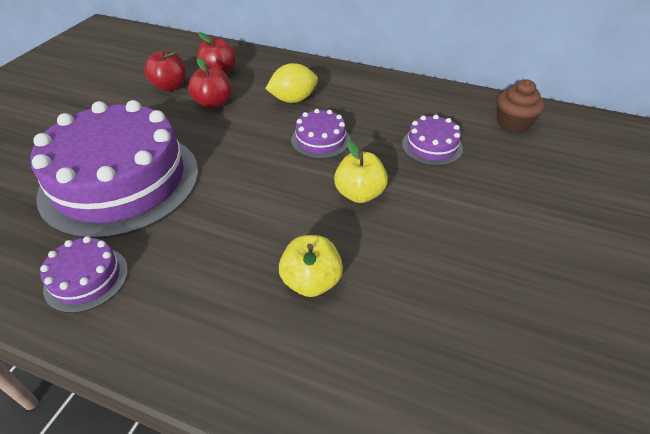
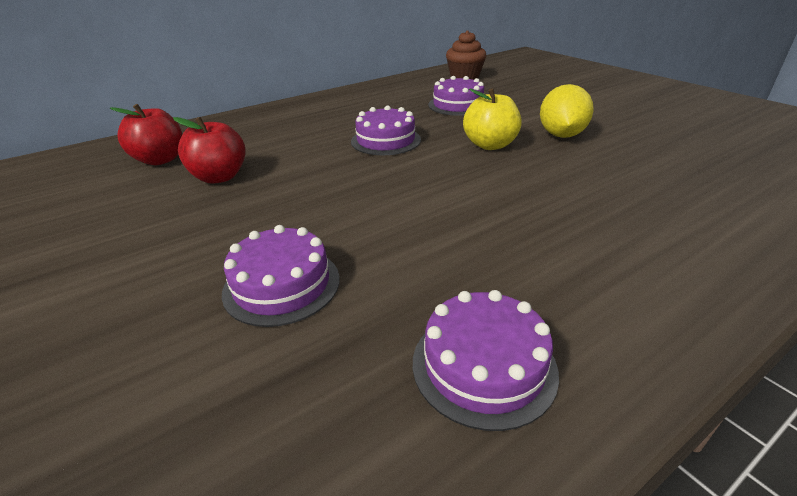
camera: 55 degrees left, 10 degrees down
purple cake [31,100,199,239] -> purple cake [222,225,340,327], size x0.43
red apple [144,49,186,91] -> none
yellow lemon [265,63,318,103] -> yellow lemon moved to [540,84,594,138]
yellow apple [279,235,343,297] -> none

